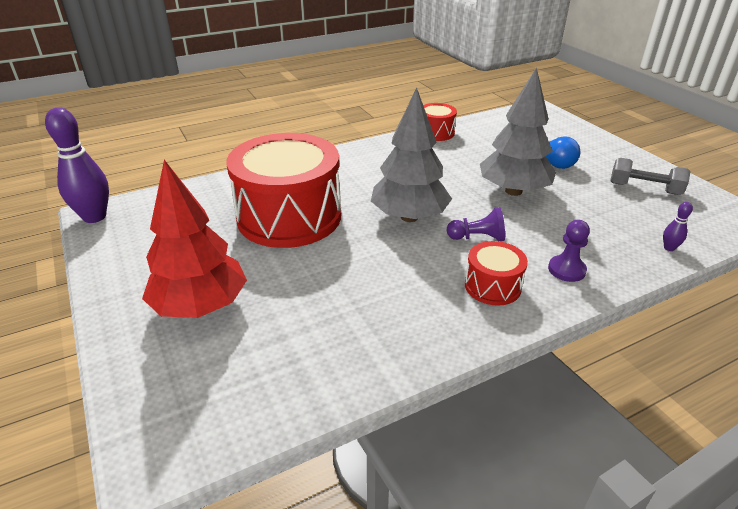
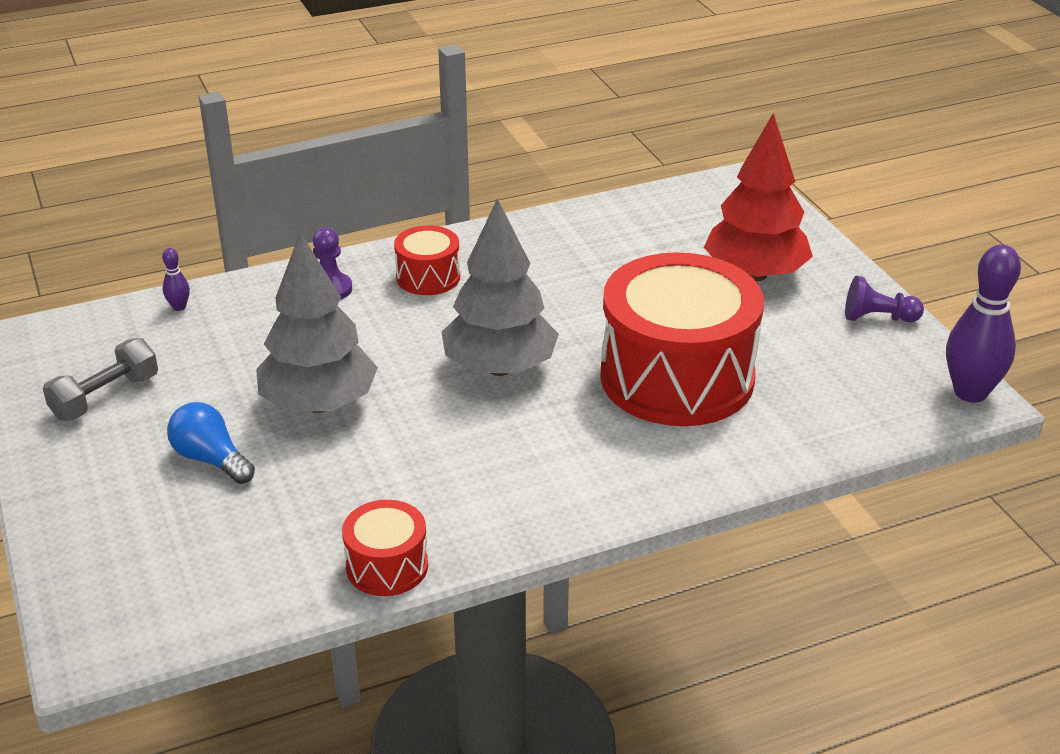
camera: 175 degrees left, 0 degrees up
purple pawn [447,207,505,241] -> purple pawn moved to [845,276,924,322]
grey dumbbell [610,158,690,195] -> grey dumbbell turned 75 degrees counterclockwise [43,338,158,421]

